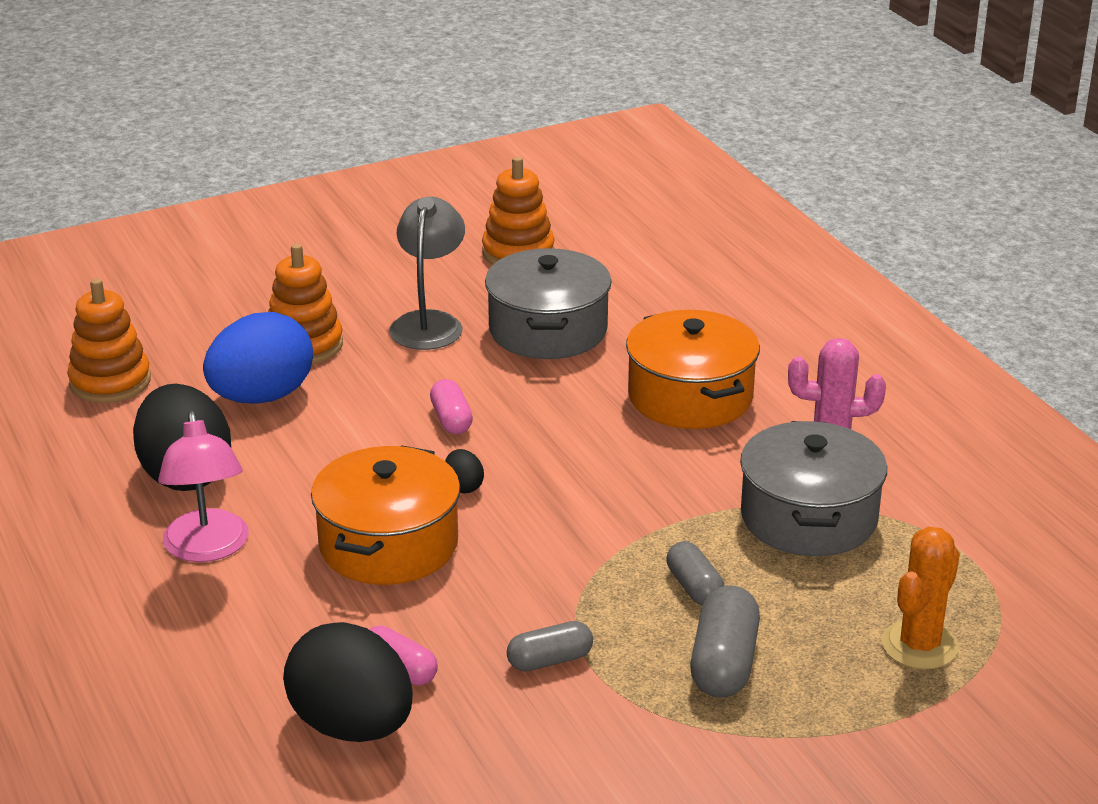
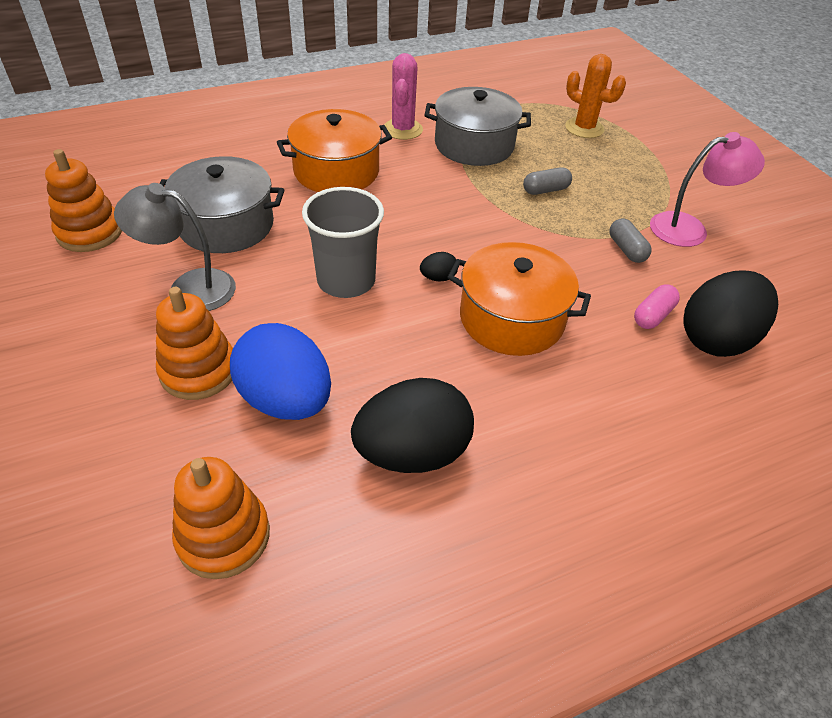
camera: 90 degrees left, 15 degrees up
pink lamp [158,411,249,562] -> pink lamp moved to [650,132,765,247]
pink capsule [430,379,473,434] -> grey cup [302,187,384,298]
grey capsule [690,585,760,697] -> none

